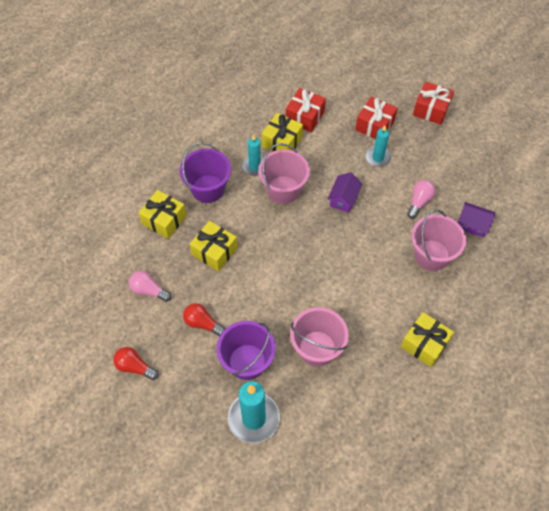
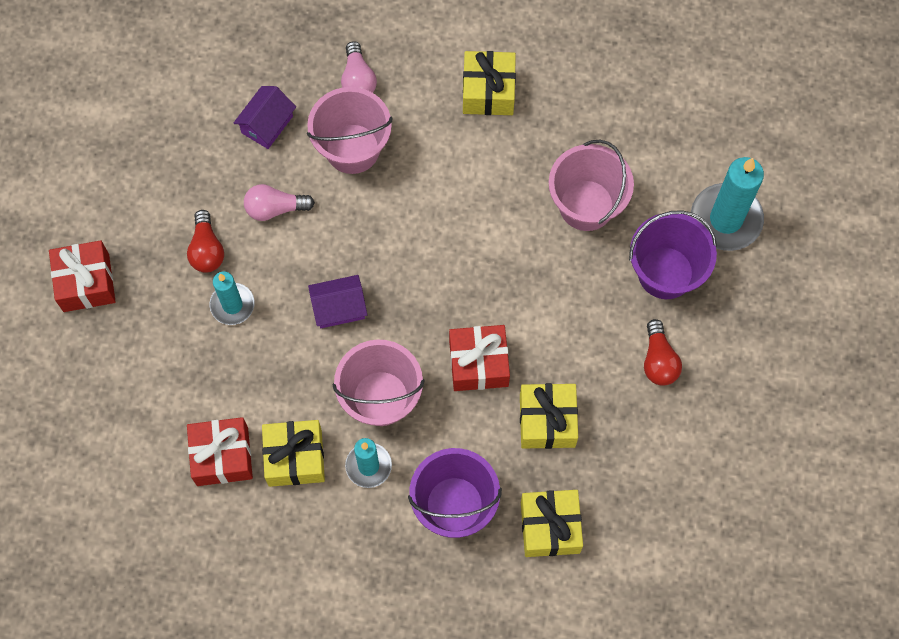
camera: 125 degrees left, 10 degrees up
red light bulb [113,347,159,380] -> red light bulb moved to [187,210,224,273]
pink light bulb [129,271,171,302] -> pink light bulb moved to [341,41,377,93]
red gift [355,97,398,139] -> red gift moved to [449,325,510,391]
purple house [458,202,495,238] -> purple house turned 45 degrees clockwise [234,86,296,149]

